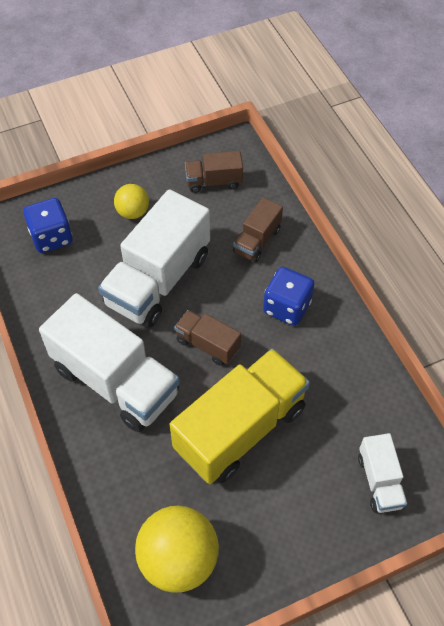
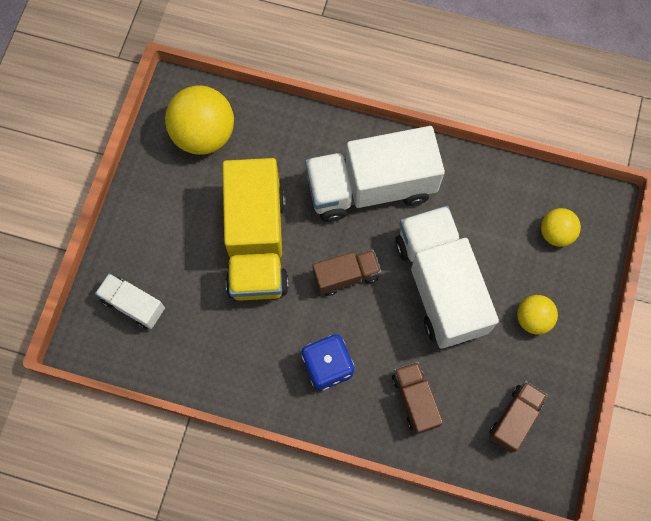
camera: 130 degrees right, 15 degrees up
blue dice [23,198,73,253] -> yellow ball [541,208,581,247]

